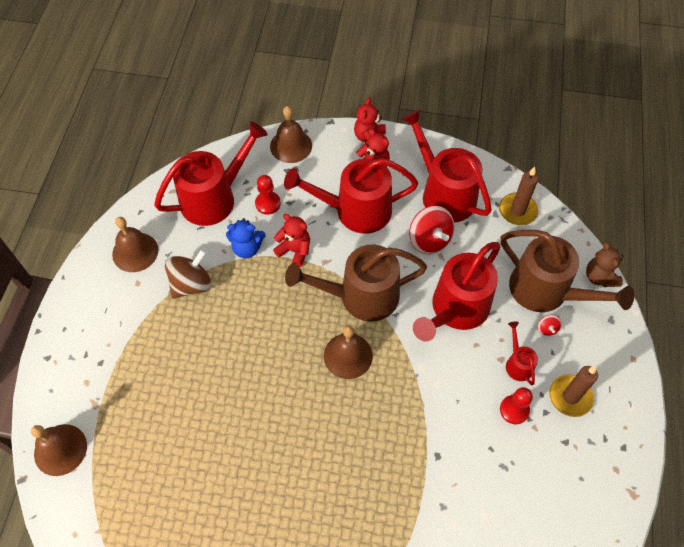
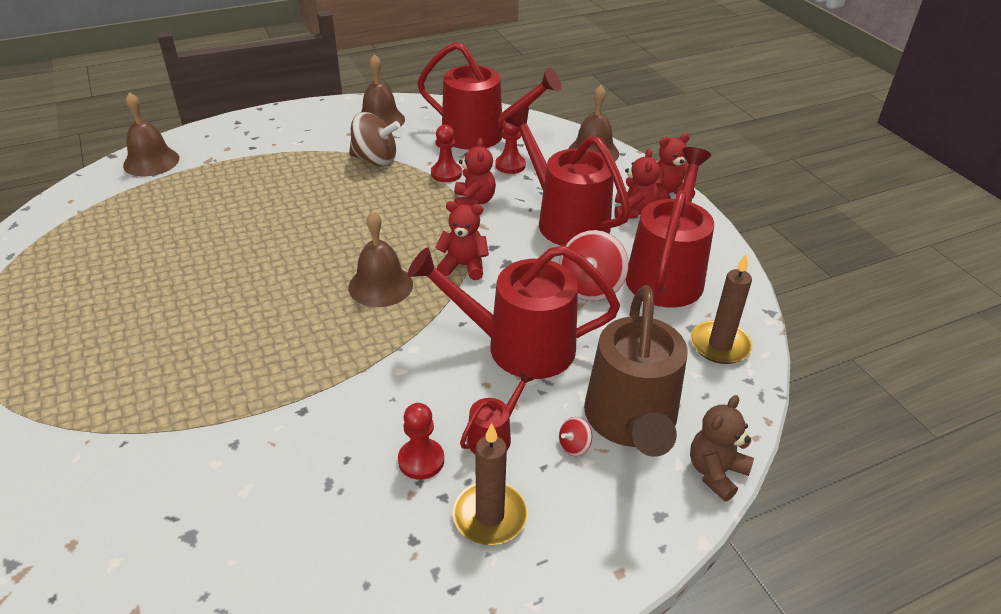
camera: 55 degrees right, 20 degrees down
blue teddy bear [226,218,266,258] -> red pawn [431,125,462,182]
brown watering can [285,244,427,322] -> red teddy bear [435,201,489,280]

